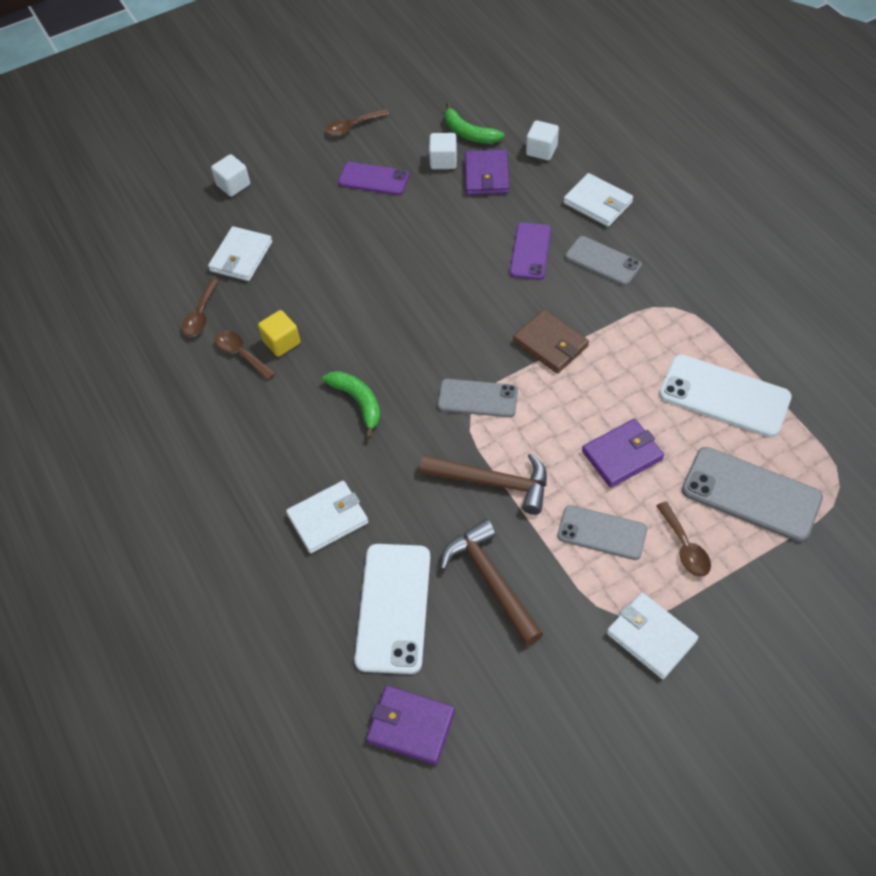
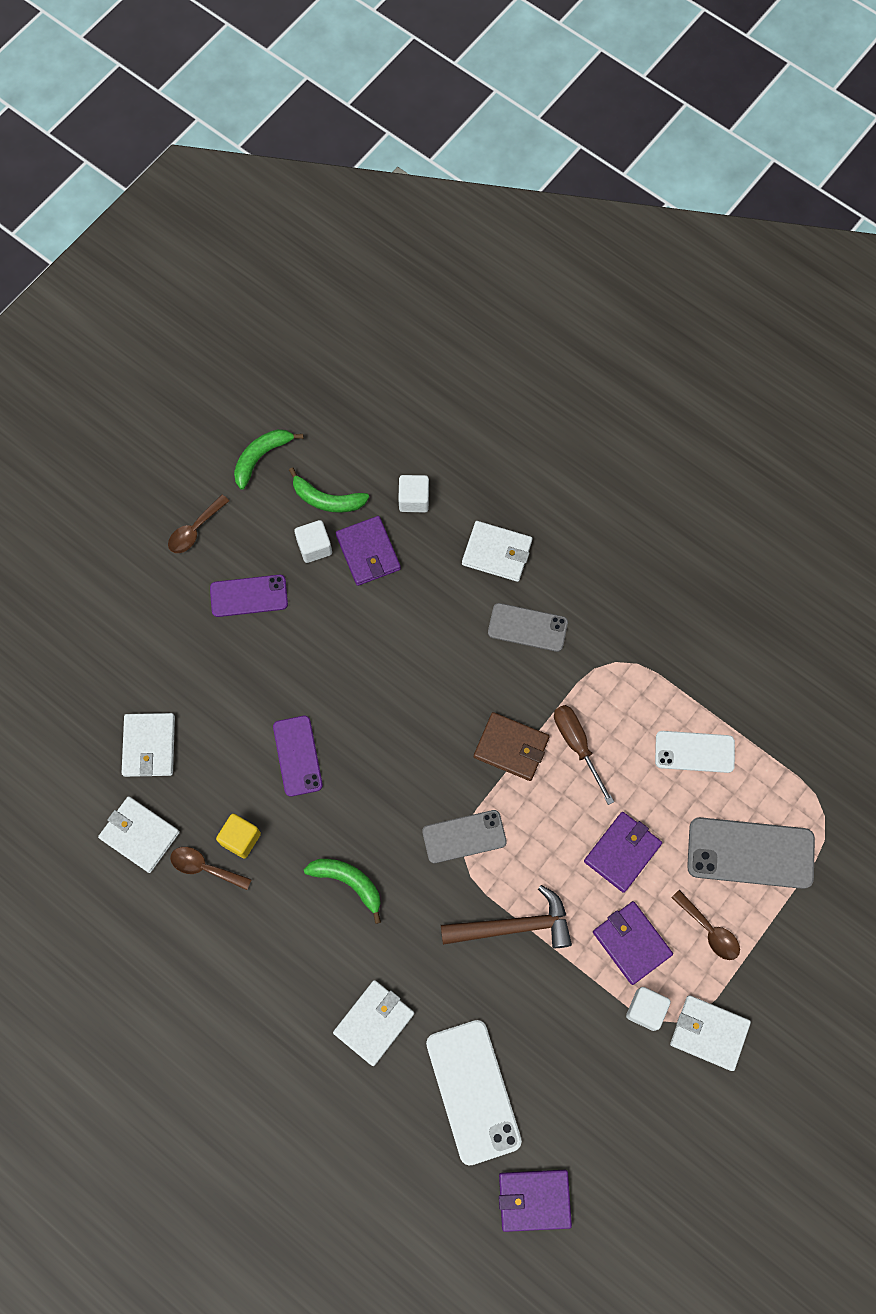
camera: 25 degrees left, 15 degrees up
brown spoon [182,279,219,337] -> white wallet [98,796,180,873]
white cube [211,154,250,197] -> white cube moved to [626,987,671,1031]
brown hammer [440,519,543,646] -> none
purple phone [510,223,551,280] -> purple phone moved to [273,716,323,797]
grey phone [557,505,647,560] -> purple wallet [593,901,673,985]
white phone [659,354,792,437] -> white phone [655,731,735,773], size x0.64
none -> green banana [234,429,304,490]
none -> brown screwdriver [554,705,614,805]

